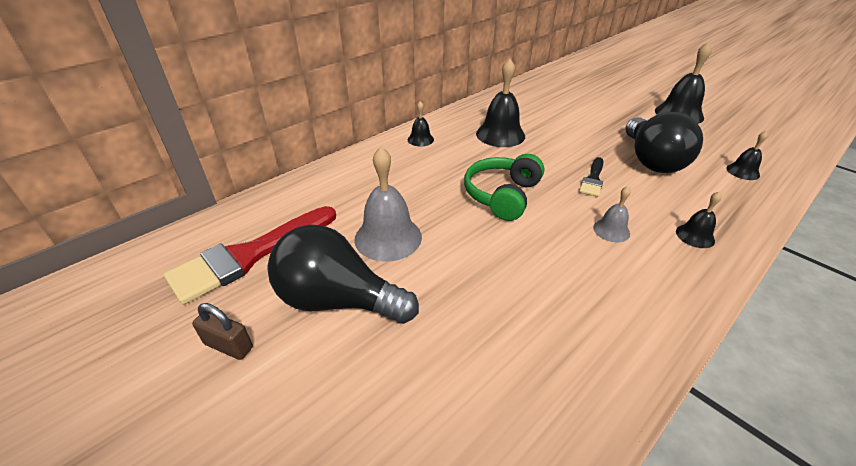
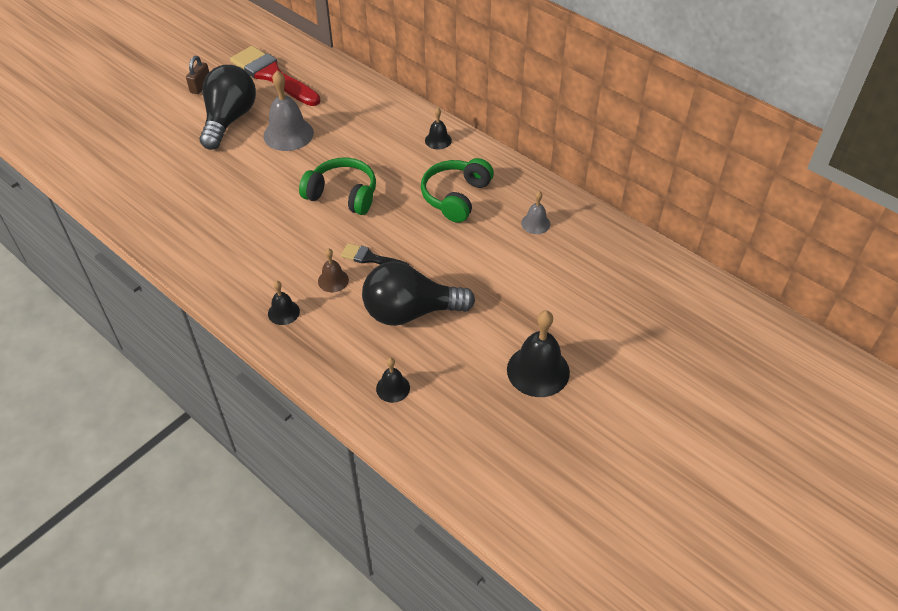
camera: 85 degrees right, 10 degrees up
black bell [476,59,525,147] -> green headphones [421,158,494,223]
grey bell [593,186,631,242] -> grey bell moved to [521,191,550,234]
none -> brown bell [318,248,349,292]

